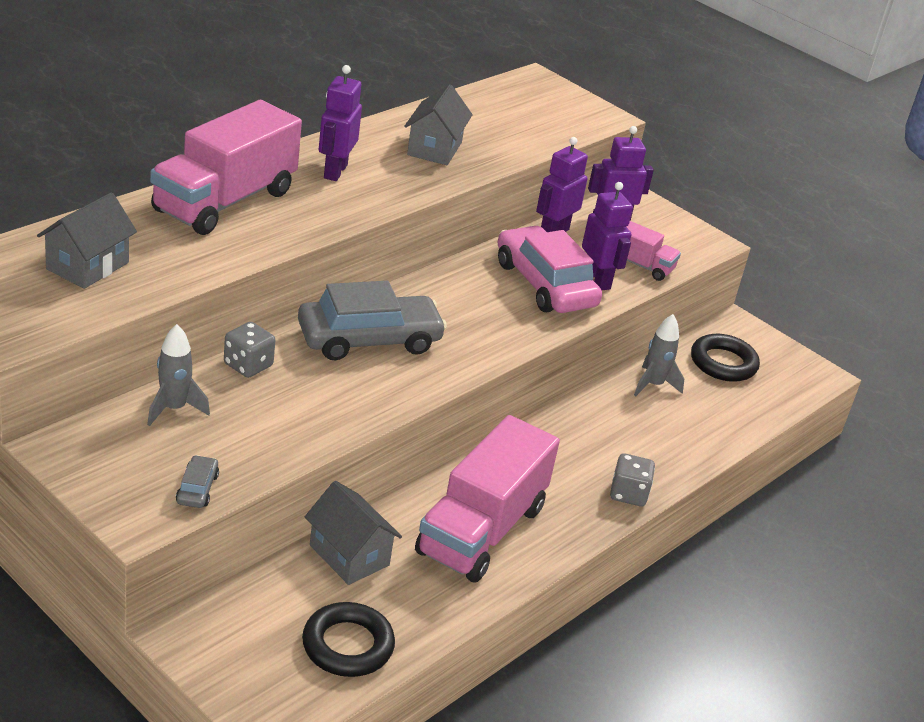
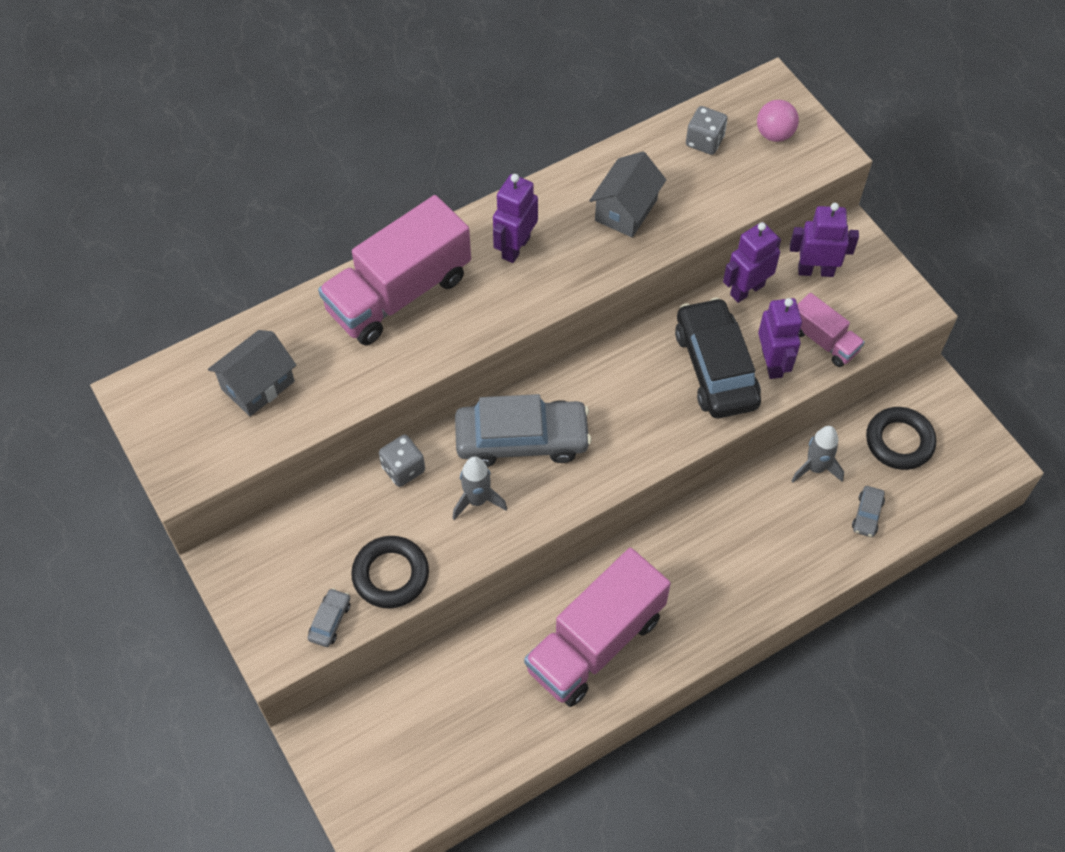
camera: 20 degrees right, 25 degrees up
grey rocket [147,324,210,426] -> grey rocket moved to [453,456,507,520]
black ring [302,602,395,677] -> black ring moved to [351,536,429,609]
grey house [305,481,402,585] -> none
pink car [498,226,602,313] -> black car [675,297,761,418]
grey dice [610,453,655,506] -> grey dice moved to [686,106,728,155]
none -> pink ball [757,100,799,142]
none -> grey car [852,486,885,537]

